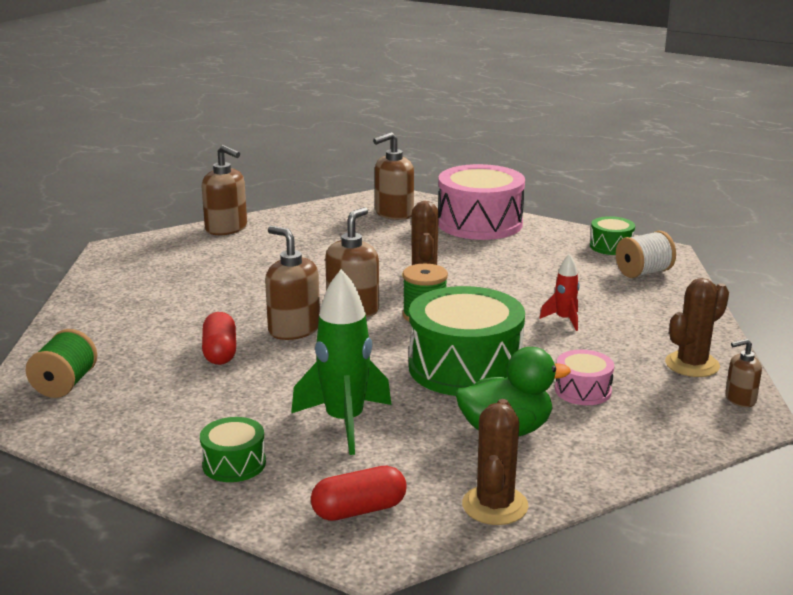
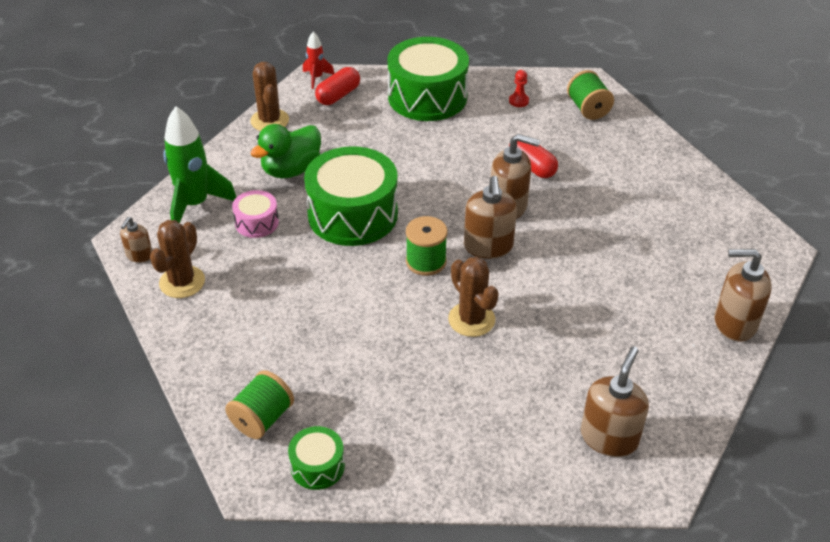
camera: 150 degrees right, 20 degrees up
green drum [200,417,266,482] -> green drum [388,37,469,121], size x2.09
green rocket [291,269,392,455] -> green rocket moved to [163,106,236,223]
pink drum [438,164,525,240] -> none
red rocket [539,254,580,331] -> red rocket moved to [303,32,334,89]
white spool [616,231,676,278] -> green spool [225,370,294,439]
brown soap dispenser [725,339,762,407] -> brown soap dispenser turned 150 degrees clockwise [120,217,152,263]
none -> red pawn [509,70,529,107]

